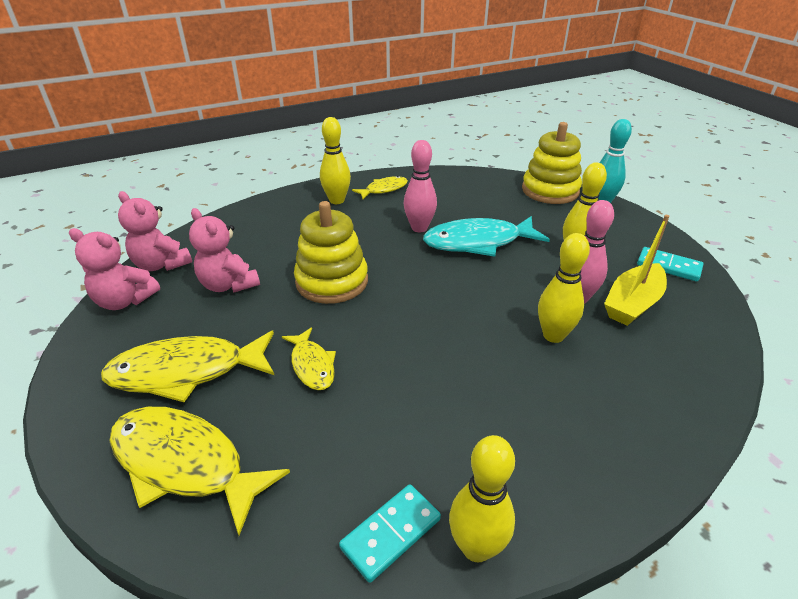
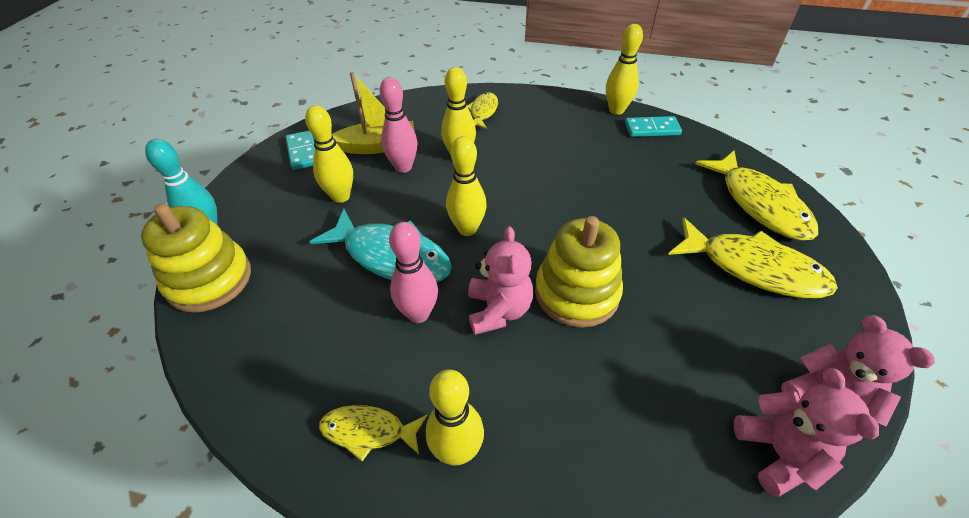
camera: 140 degrees left, 10 degrees up
pink teddy bear [189,208,260,293] -> pink teddy bear moved to [468,226,533,335]
yellow fish [282,327,336,390] -> yellow fish moved to [467,92,498,129]
none -> yellow bowling pin [446,136,487,236]

